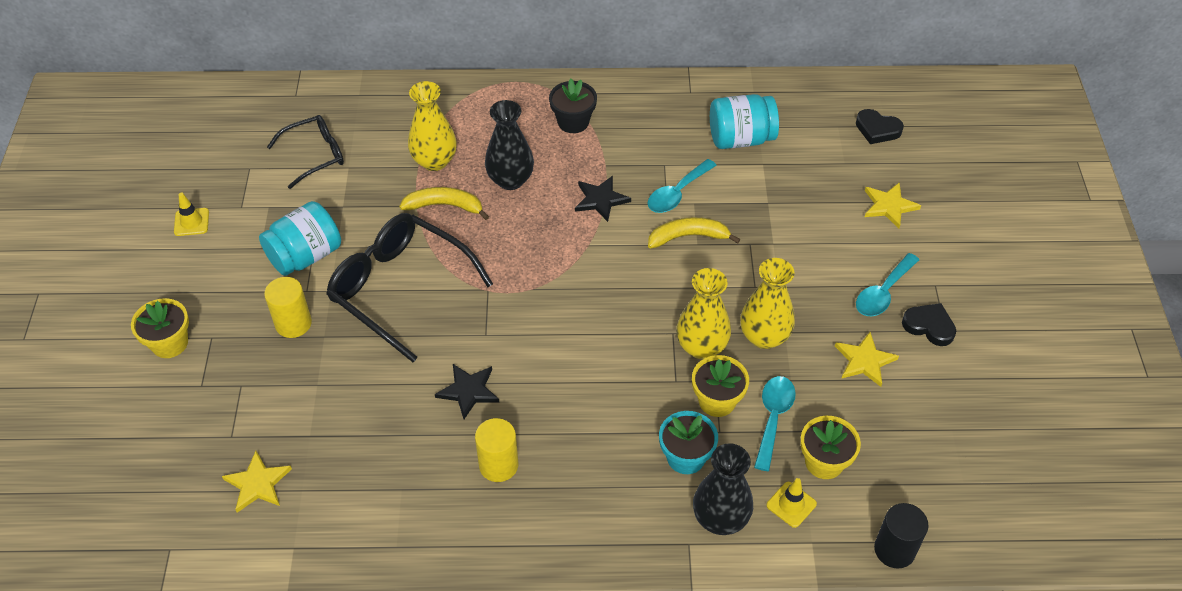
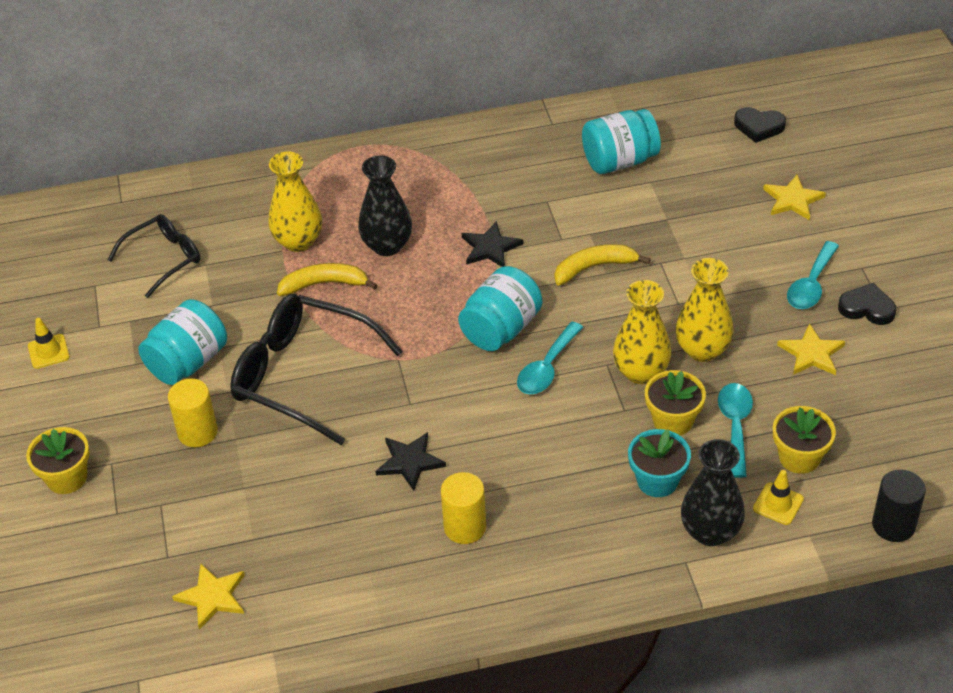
camera: 10 degrees left, 5 degrees down
black flower pot [549,79,597,133] -> none
turquoise spoon [648,159,717,213] -> turquoise spoon moved to [517,322,583,394]
none -> turquoise jar [458,266,543,351]

